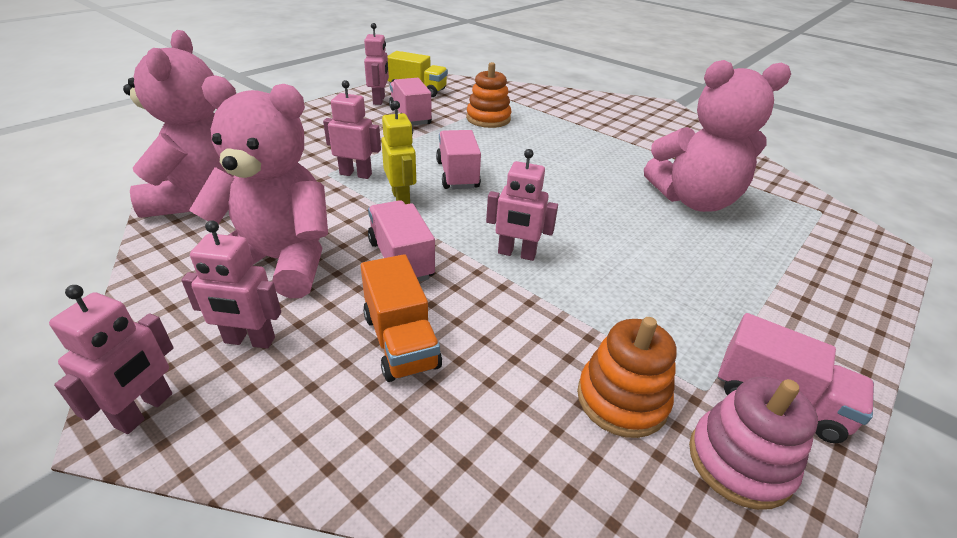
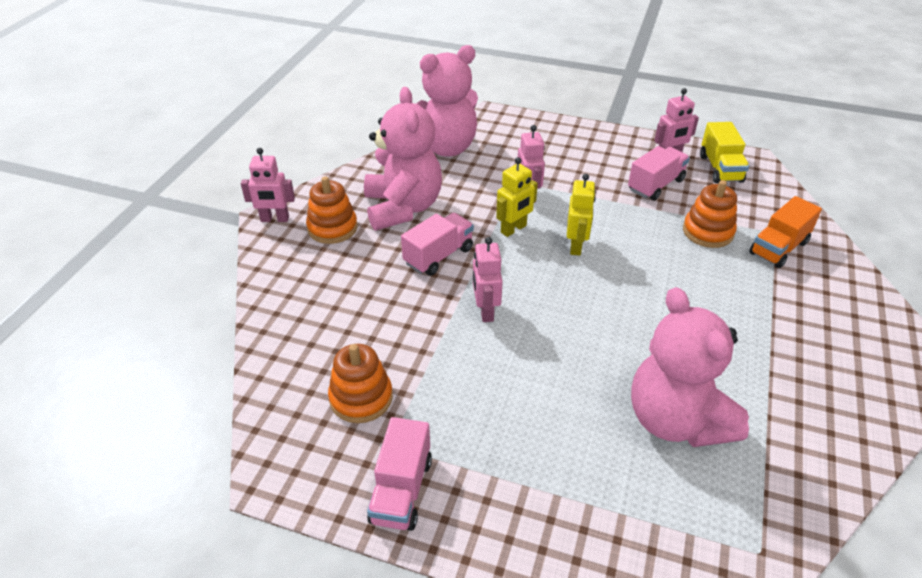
camera: 70 degrees right, 5 degrees up
pink robot [181,220,281,349] -> orange stacking toy [306,176,357,244]
orange truck [361,254,442,382] -> orange truck moved to [749,196,822,268]
pink truck [436,130,481,189] -> yellow robot [567,174,596,256]
pink stacking toy [689,377,818,510] -> none

